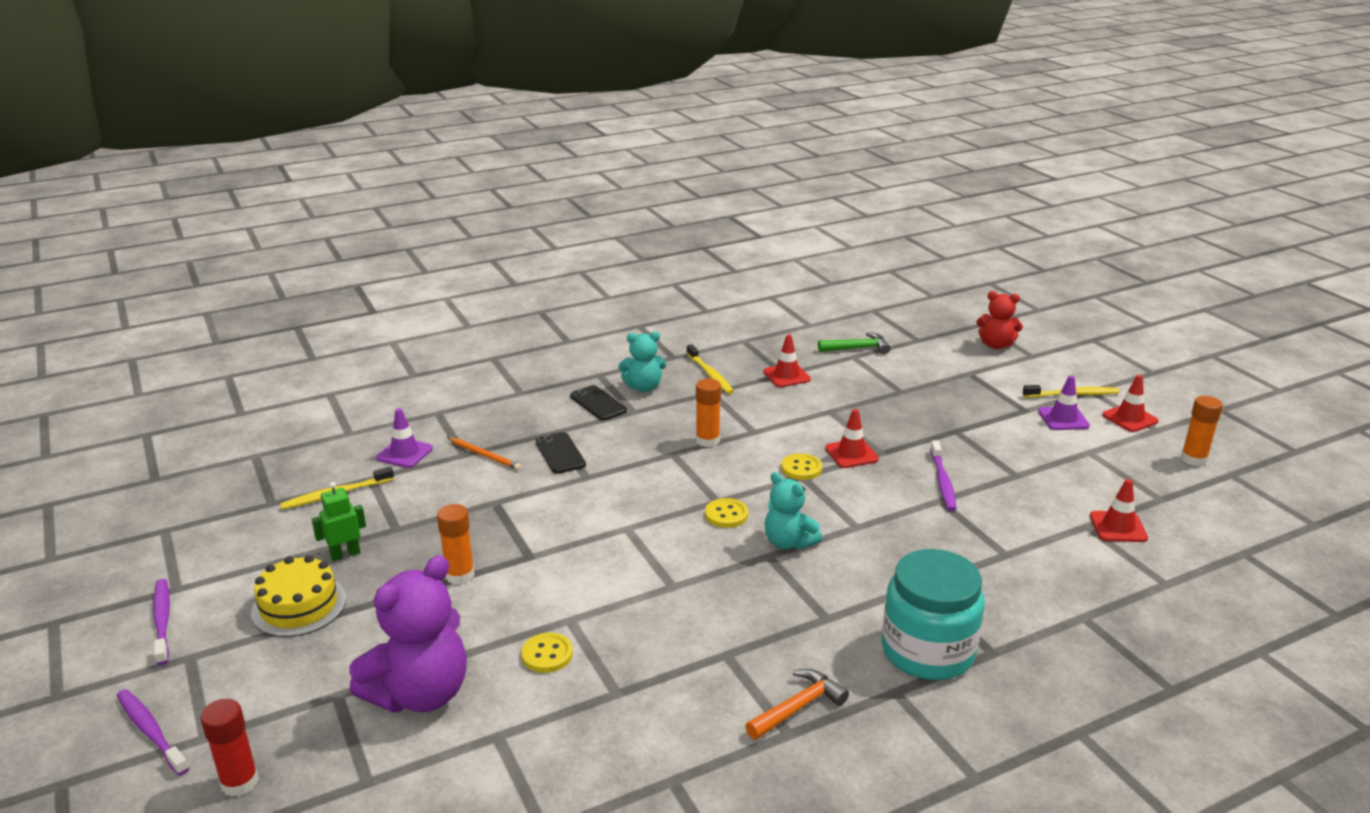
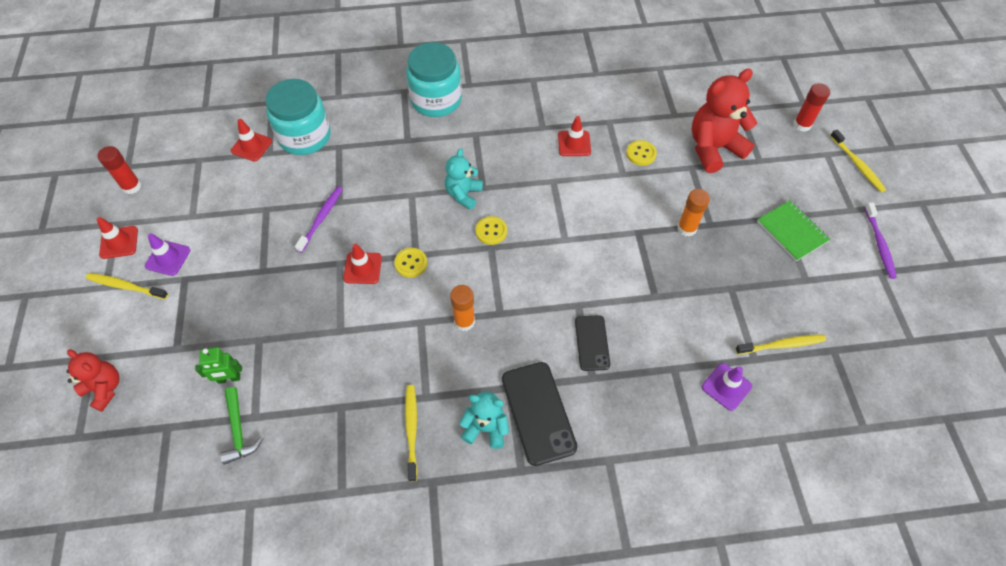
camera: 160 degrees left, 30 degrees up
purple toothbrush [117,689,189,776] -> yellow toothbrush [830,130,886,192]
yellow cake [251,555,346,637] -> green notebook [757,201,831,261]
green robot [312,482,366,561] -> green robot moved to [195,347,242,384]
purple teddy bear [349,555,467,713] -> red teddy bear [692,69,757,173]
orange pencil [447,437,521,470] -> none
black phone [570,385,627,420] -> black phone [502,362,577,466], size x1.62
orange hammer [745,669,849,740] -> none
red traffic cone [763,334,811,387] -> red traffic cone moved to [558,116,591,156]
turquoise teddy bear [765,472,822,550] -> turquoise teddy bear turned 135 degrees counterclockwise [445,148,483,210]
green hammer [818,332,891,354] -> green hammer turned 120 degrees counterclockwise [220,387,263,465]
orange glue stick [1181,396,1223,466] -> red glue stick [97,146,142,194]
none -> turquoise jar [266,79,331,155]

